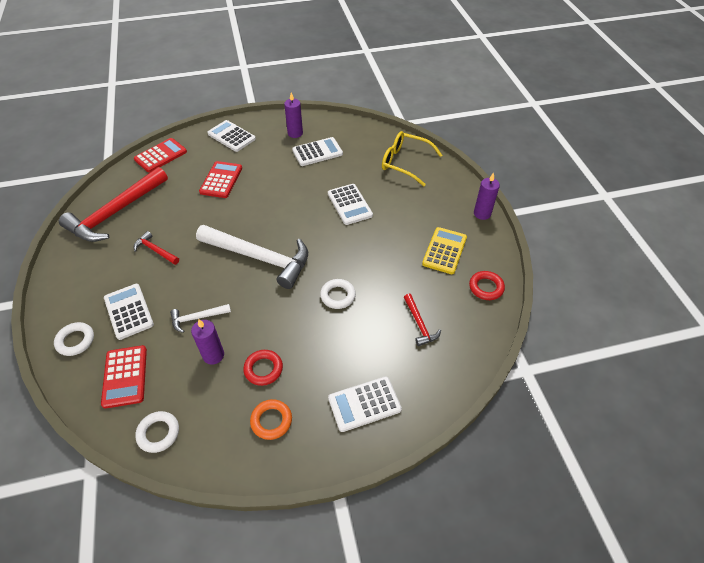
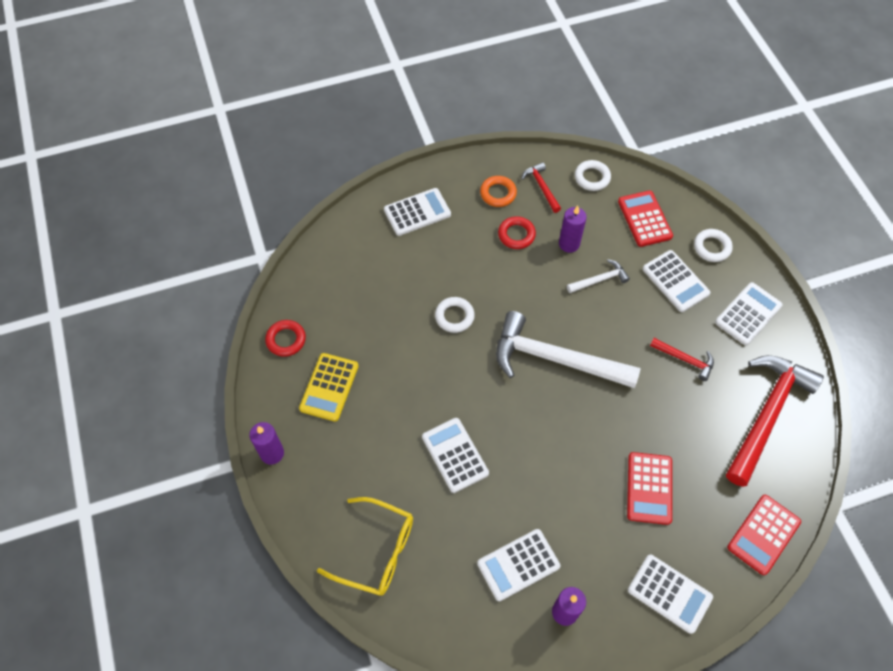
camera: 175 degrees right, 10 degrees up
red hammer [404,294,441,346] -> red hammer moved to [521,162,561,213]
none -> white calculator [715,282,783,345]

